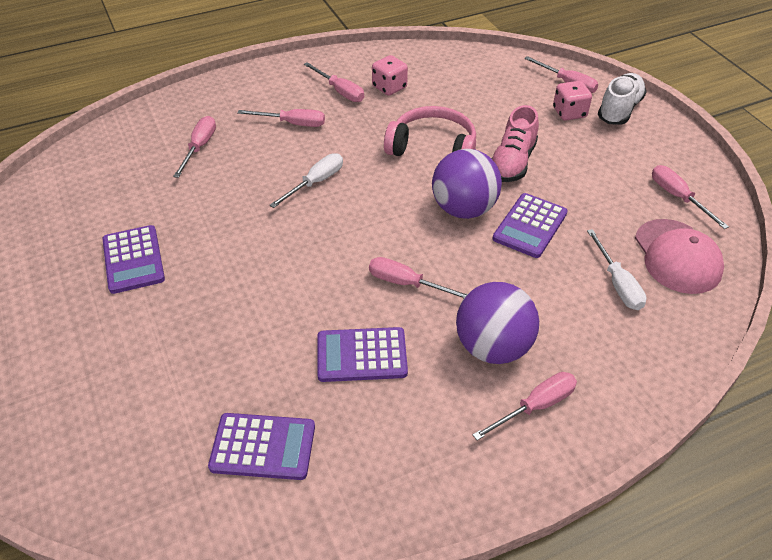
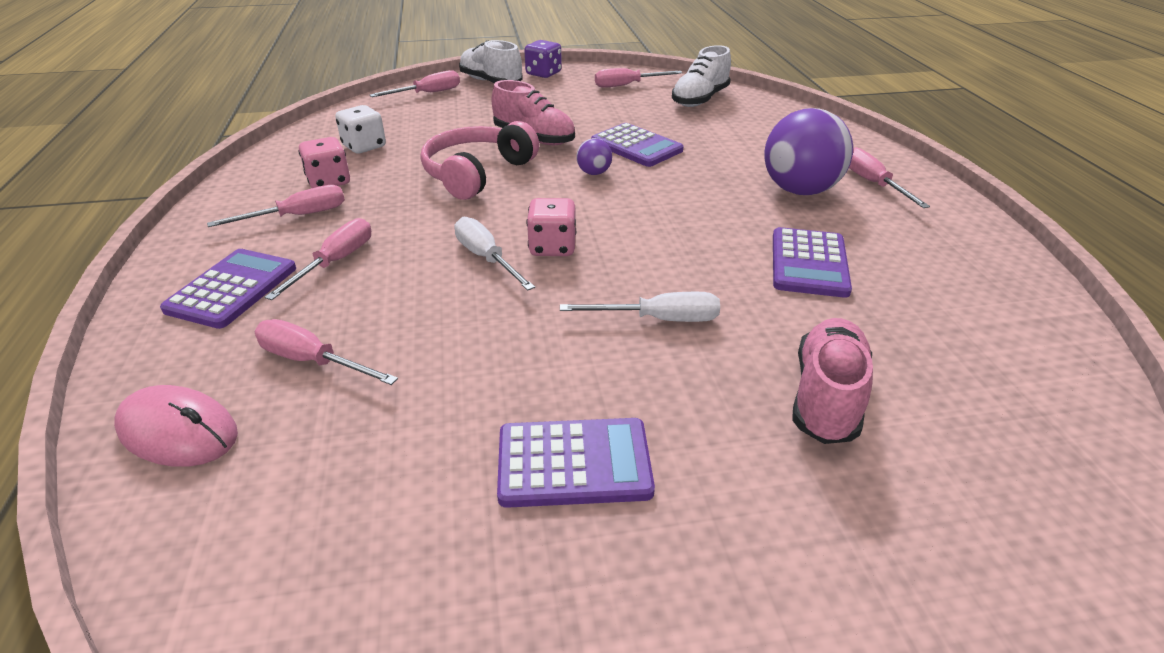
camera: 75 degrees left, 10 degrees down
purple calculator [208,413,315,480] -> purple calculator moved to [160,249,296,329]
pink screwdriver [369,257,467,299] -> none
purple ball [432,149,502,219] -> purple ball [576,138,612,175], size x0.45
pink dice [553,81,592,121] -> pink dice moved to [526,198,576,256]
white screwdriver [587,229,647,310] -> white screwdriver moved to [560,292,720,322]
pink cap [635,219,724,294] -> white shoe [672,45,731,107]
none -> pink mouse [114,385,238,467]
none -> white dice [335,105,386,153]
none -> purple dice [524,40,562,78]
none -> pink shoe [792,318,873,444]

